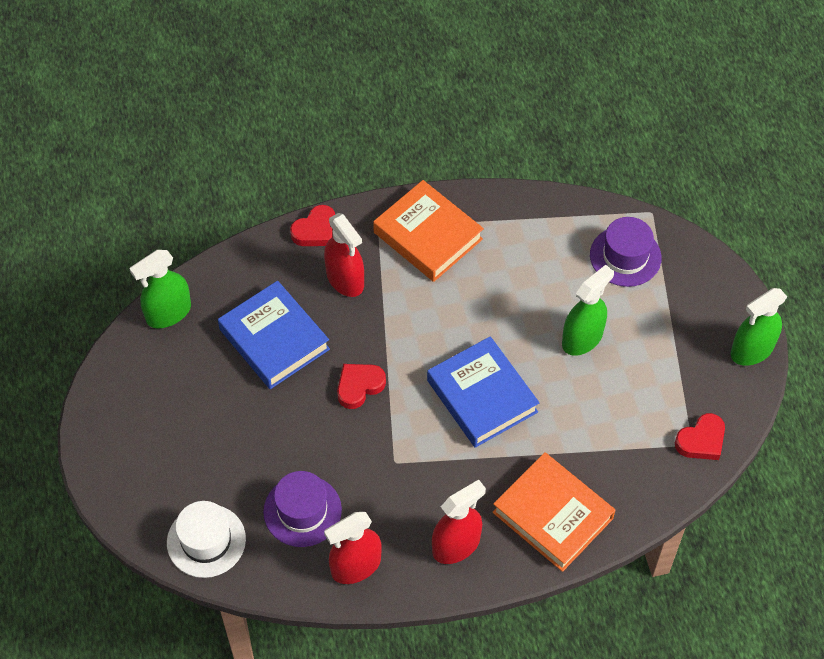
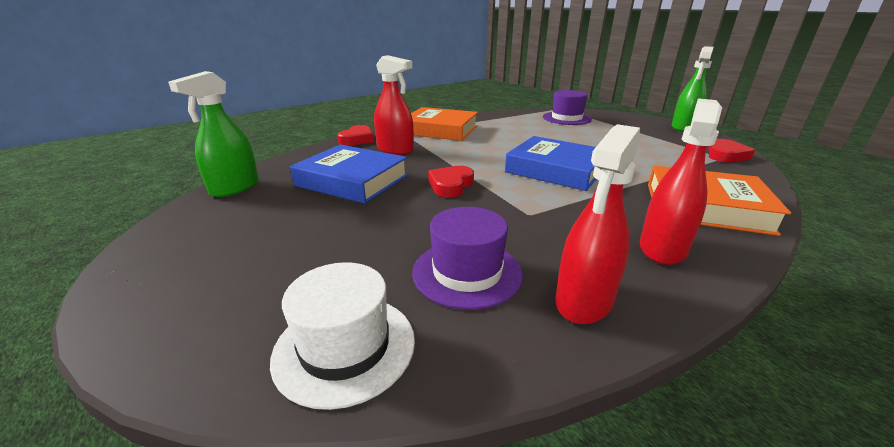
camera: 25 degrees left, 30 degrees down
green spray bottle [562,265,614,356] -> none

